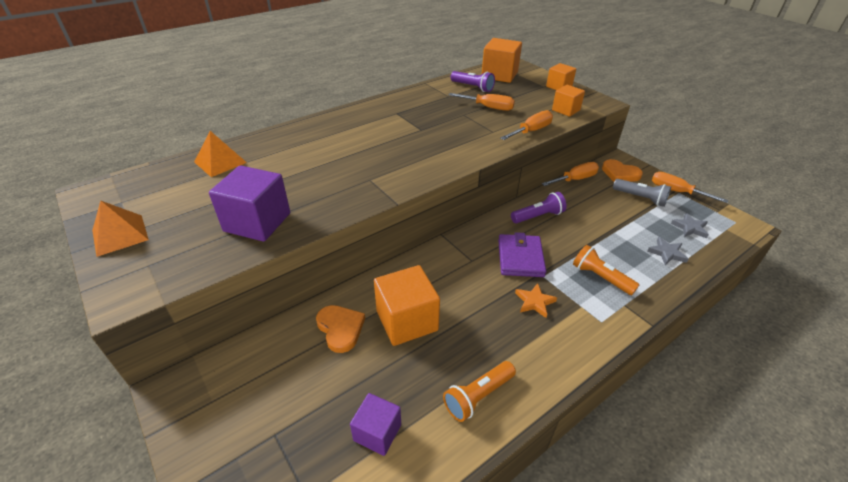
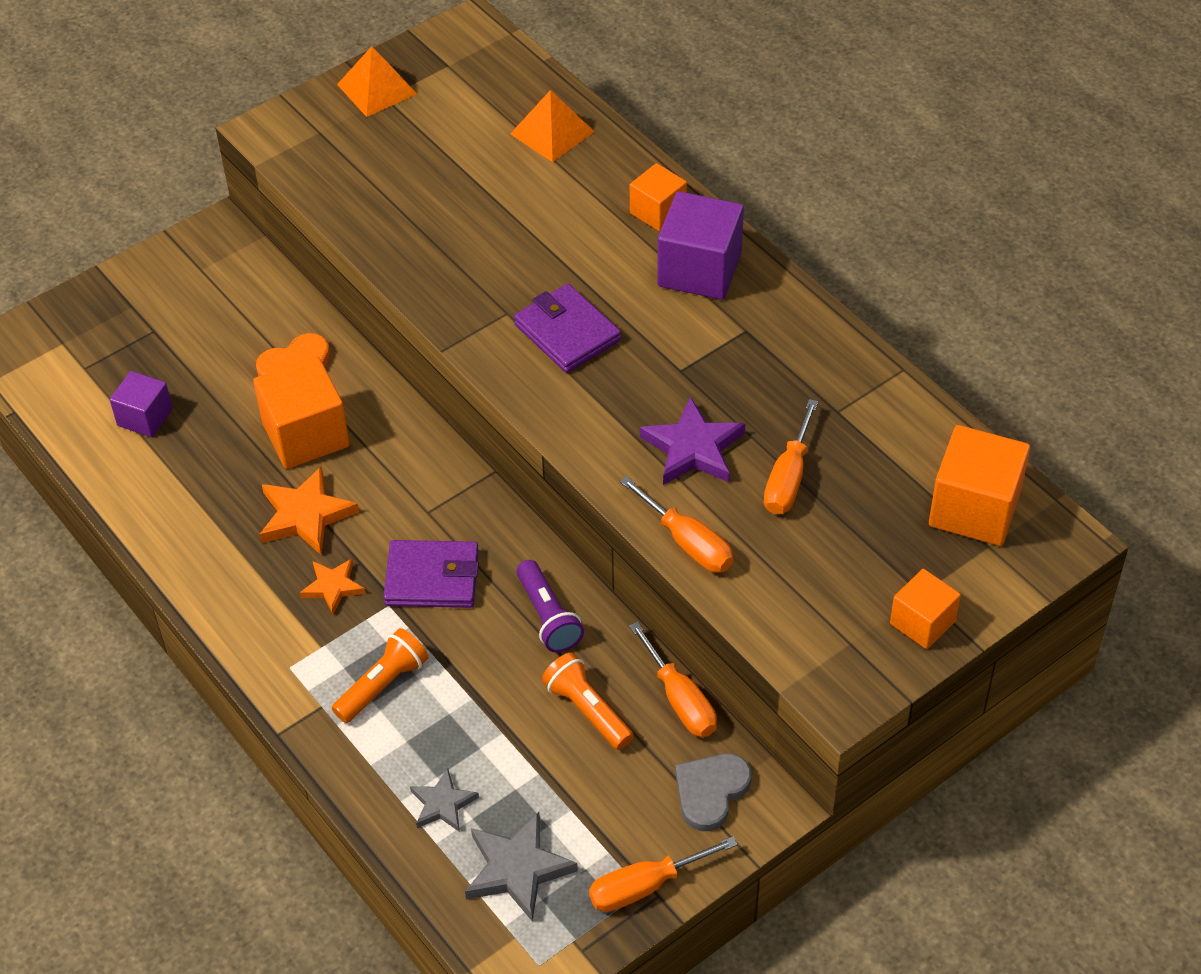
camera: 90 degrees right, 10 degrees up
purple cube [209,165,290,242] -> purple cube moved to [657,191,744,300]
orange flashlight [443,361,516,422] -> orange flashlight moved to [542,652,634,750]
purple flashlight [450,71,495,92] -> none
orange cube [552,85,585,117] -> orange cube moved to [630,163,687,232]
orange heart [602,159,643,182] -> grey heart [675,754,752,831]
grey flashlight [613,179,671,207] -> none
orange screwdriver [652,172,729,203] -> orange screwdriver turned 150 degrees counterclockwise [589,836,738,912]
grey star [671,213,709,238] -> grey star [465,812,578,922], size x1.62
none -> orange star [259,466,359,555]
none -> purple wallet [514,284,621,373]
none -> purple star [640,397,745,485]

